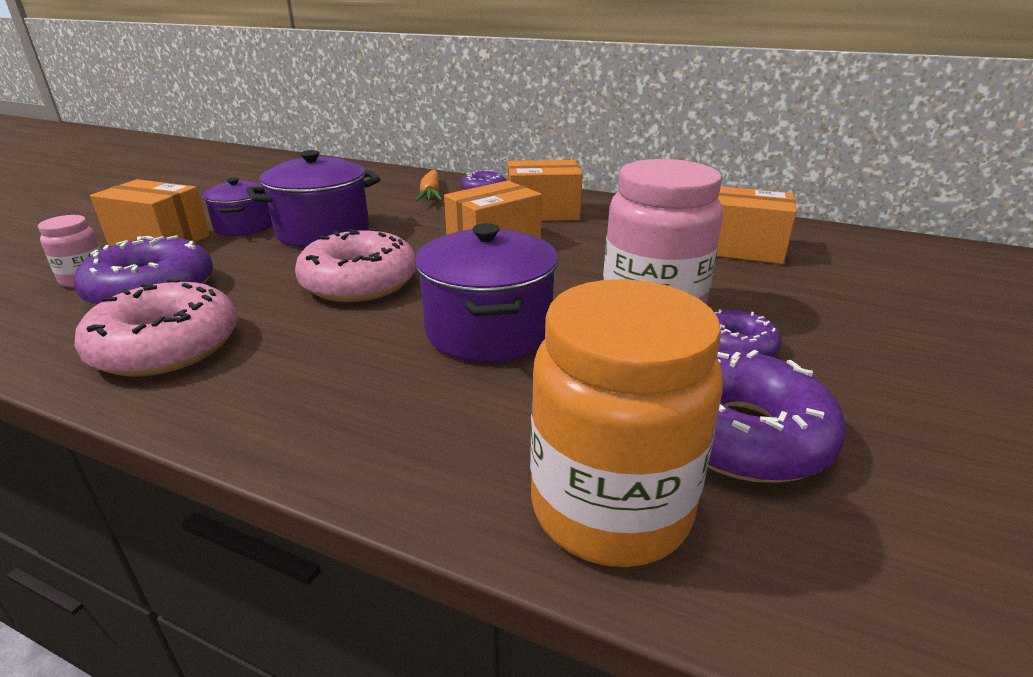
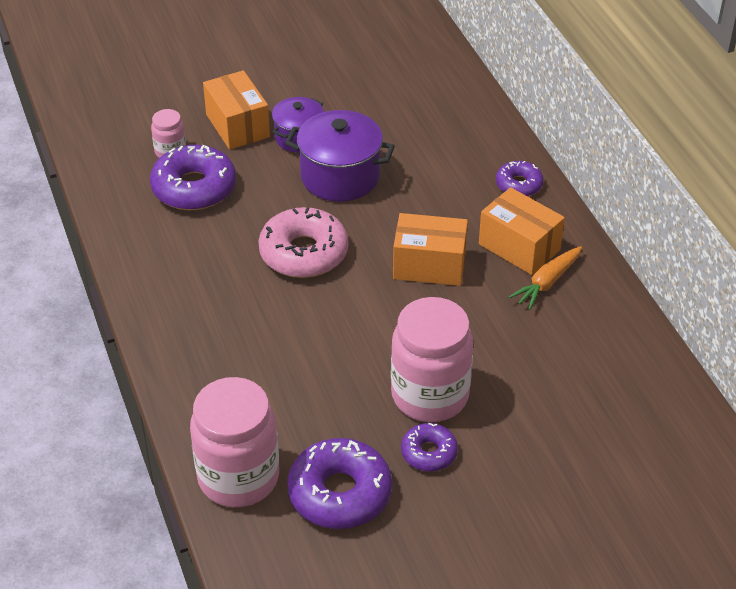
camera: 45 degrees right, 15 degrees up
pink donut [74,279,237,377] -> none
purple pot [414,223,559,362] -> none
orange carrot [416,170,442,201] -> orange carrot moved to [509,246,582,310]
orange jar [530,279,723,567] -> pink jar [190,377,279,507]
orange box [717,187,797,264] -> none

